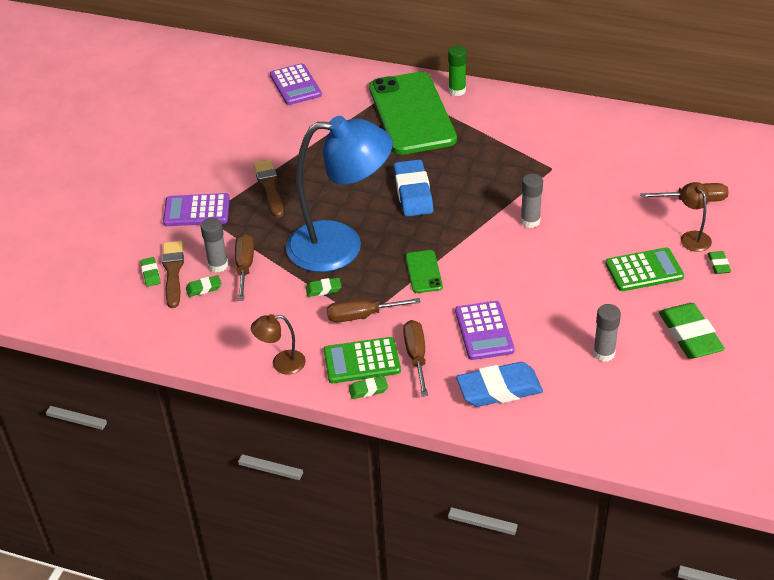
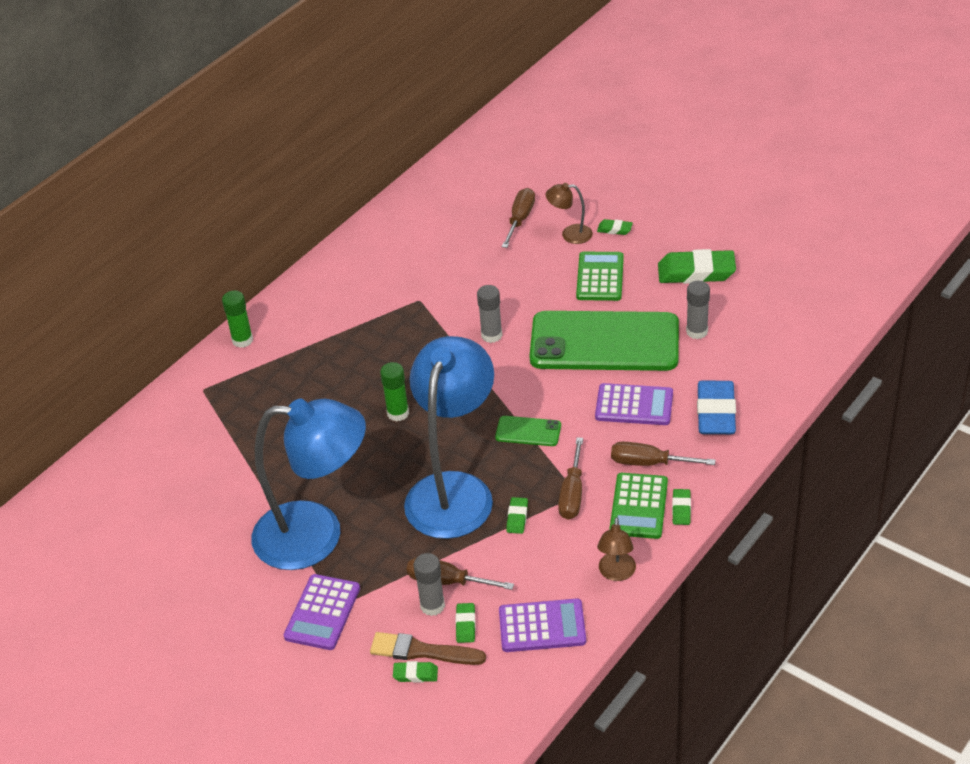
camera: 70 degrees left, 0 degrees up
brown brush [254,160,284,218] -> blue lamp [252,399,366,570]
purple calculator [270,63,322,105] -> purple calculator moved to [499,599,586,652]
green phone [369,72,457,155] -> green phone moved to [529,311,679,371]
blue eraser [394,159,433,217] -> green glue stick [380,362,409,422]

